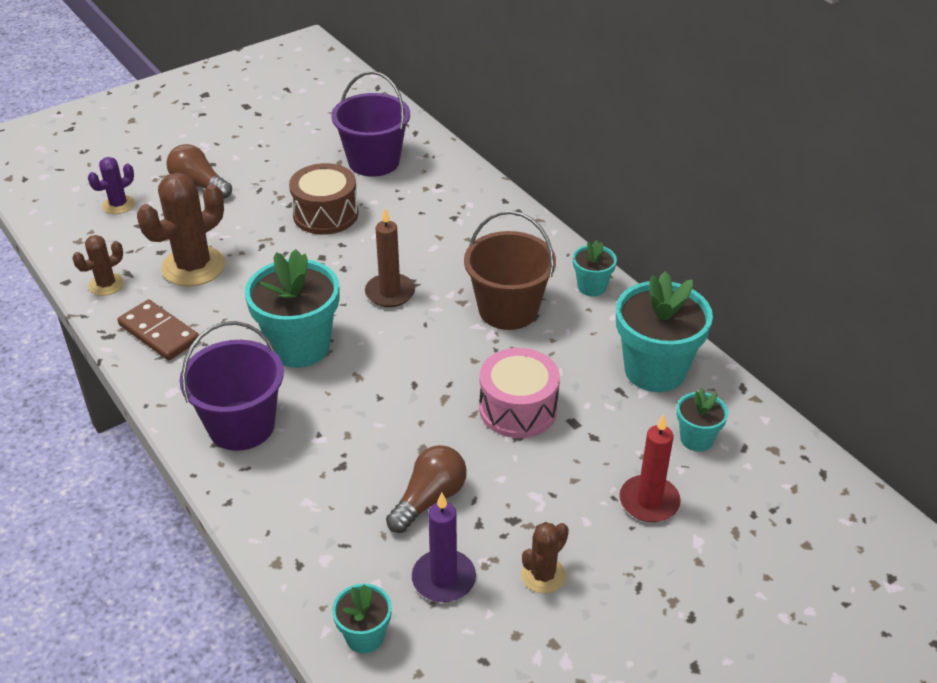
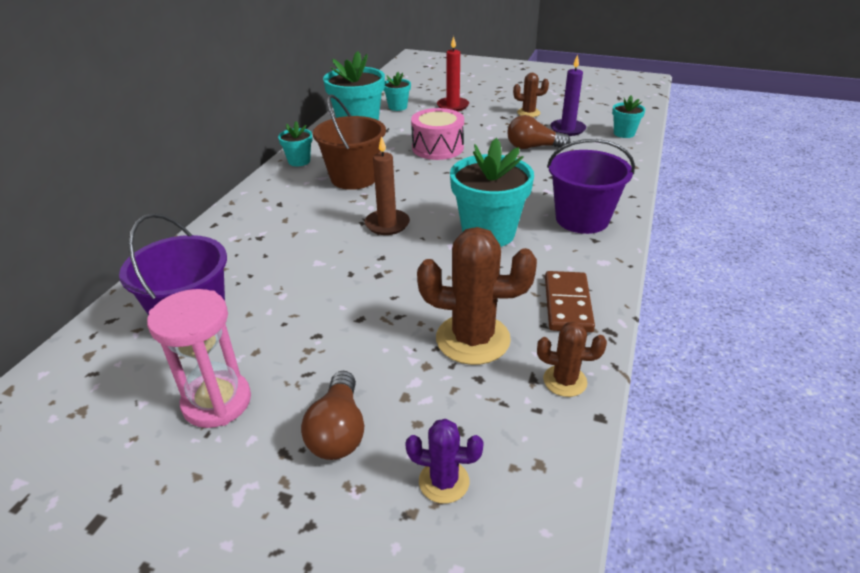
camera: 125 degrees left, 5 degrees down
brown drum [289,163,358,235] -> none
none -> pink hourglass [147,289,251,428]

